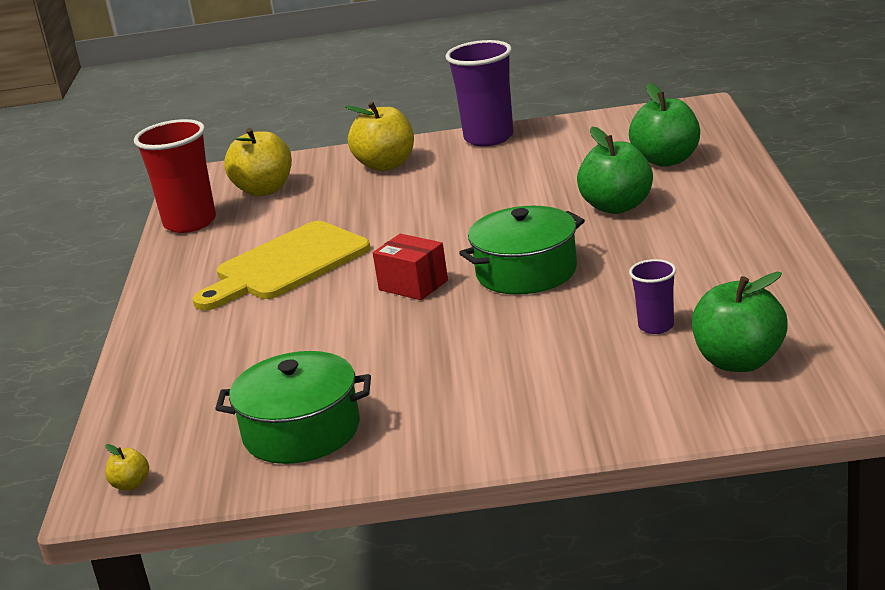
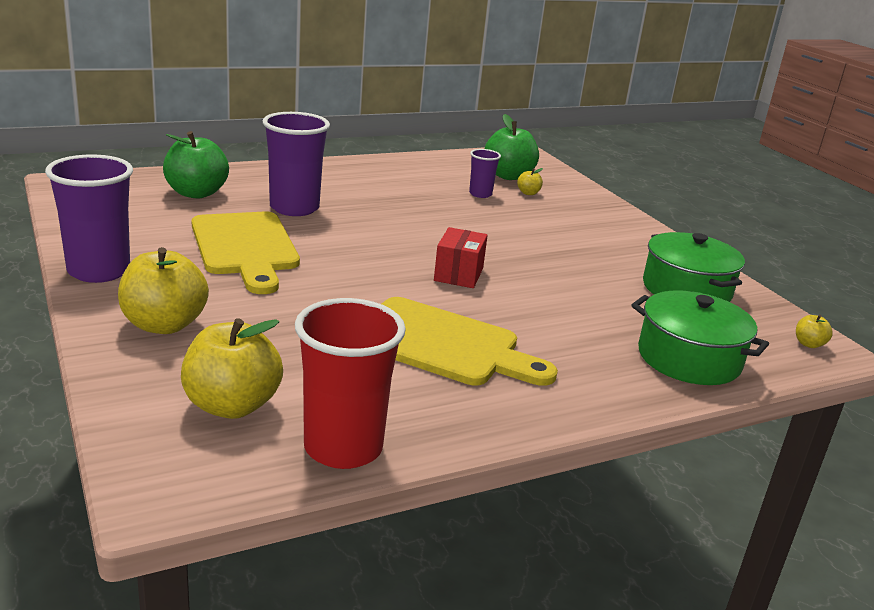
camera: 120 degrees left, 0 degrees up
green pot [459,206,585,295] -> green pot moved to [631,290,769,385]
green apple [577,127,653,214] -> purple cup [263,112,330,216]
none -> yellow cutting board [192,212,300,294]
none -> yellow apple [517,168,543,195]

